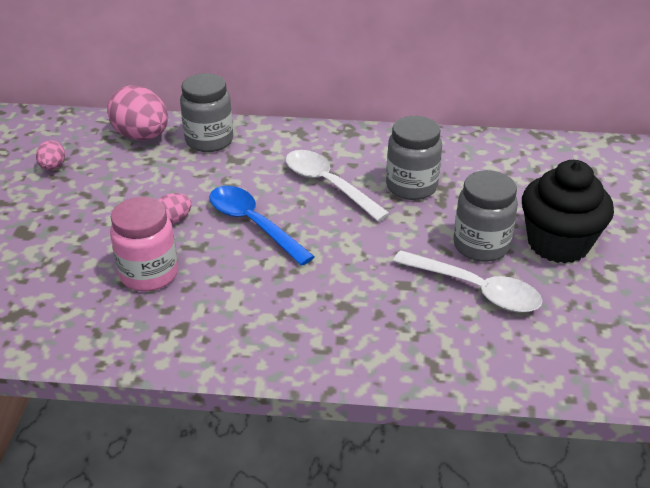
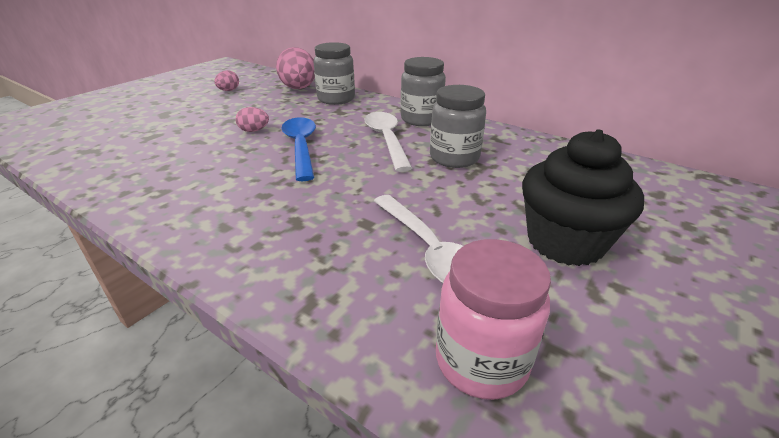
camera: 30 degrees right, 5 degrees down
pink jar [110,197,178,292] -> pink jar moved to [436,239,551,400]
grey jar [453,170,518,262] -> grey jar moved to [401,57,446,126]

